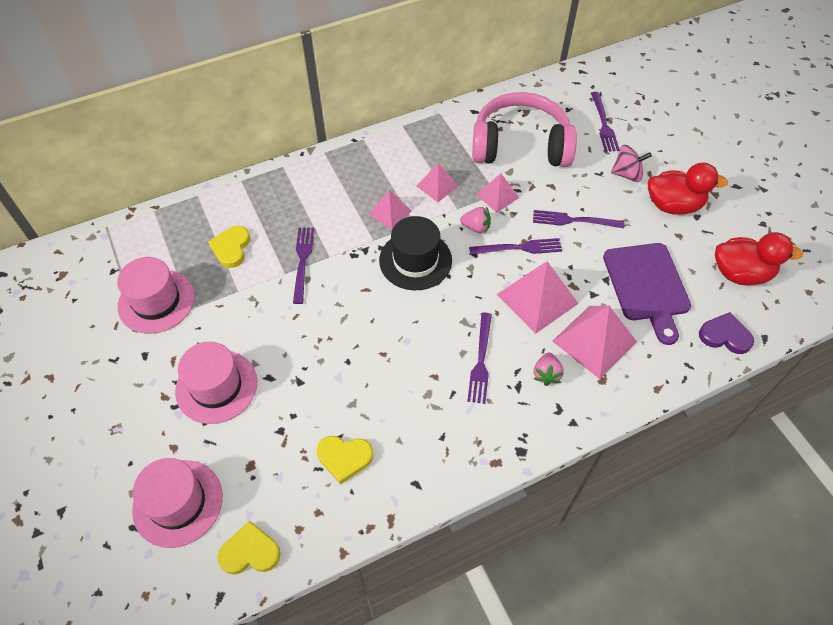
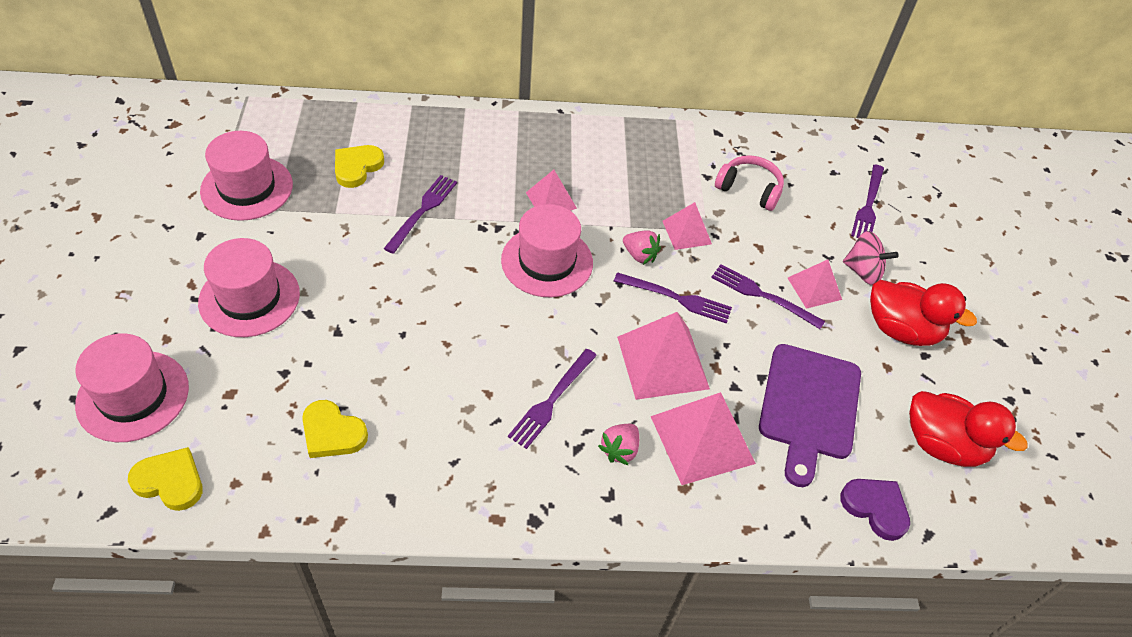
camera: 20 degrees right, 5 degrees down
black hat [379,216,452,290] -> pink hat [501,204,593,297]
pink pyramid [417,163,459,202] -> pink pyramid moved to [788,260,842,309]
pink headphones [472,92,577,167] -> pink headphones [715,155,784,211], size x0.50

